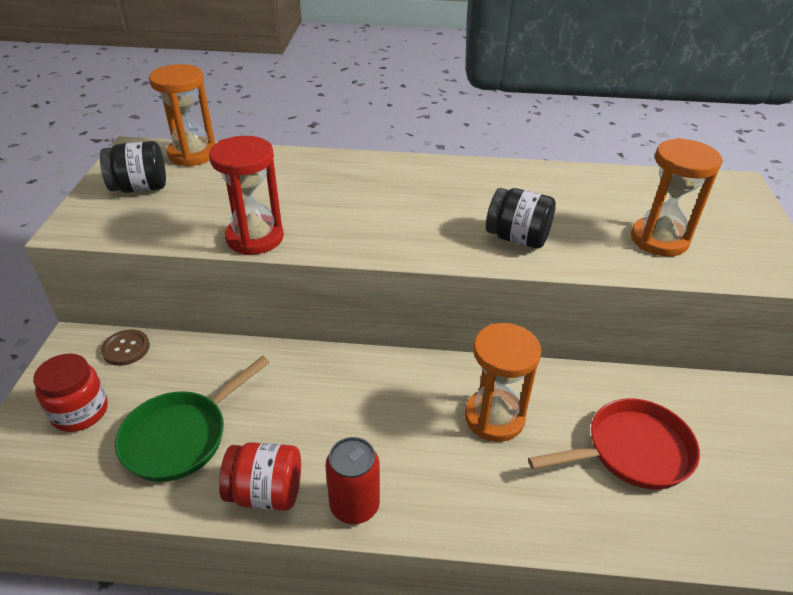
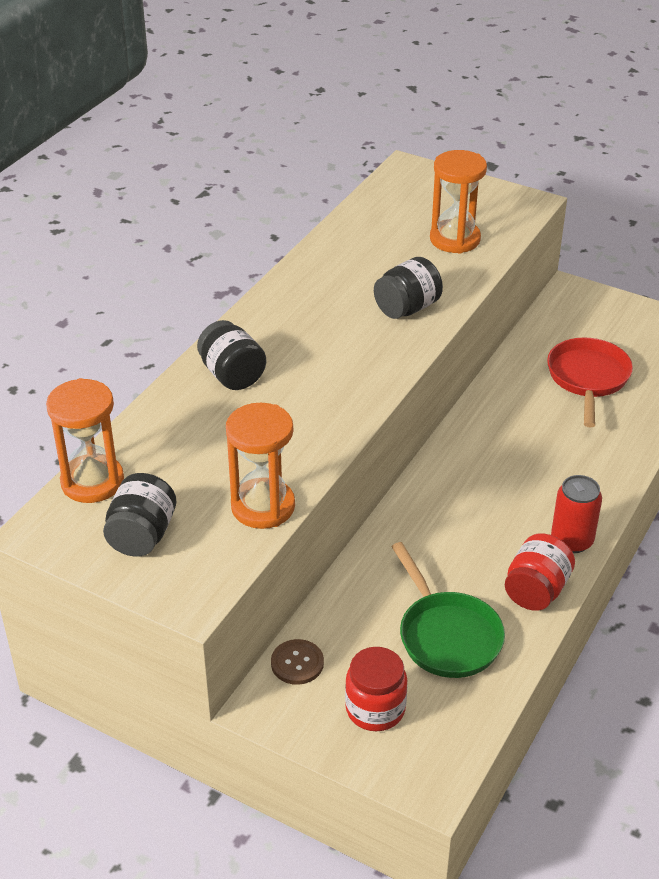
camera: 65 degrees left, 0 degrees up
red hourglass [209,136,284,255] -> none
orange hourglass [465,323,541,442] -> orange hourglass moved to [226,403,295,529]
none -> black jar [197,320,266,390]

